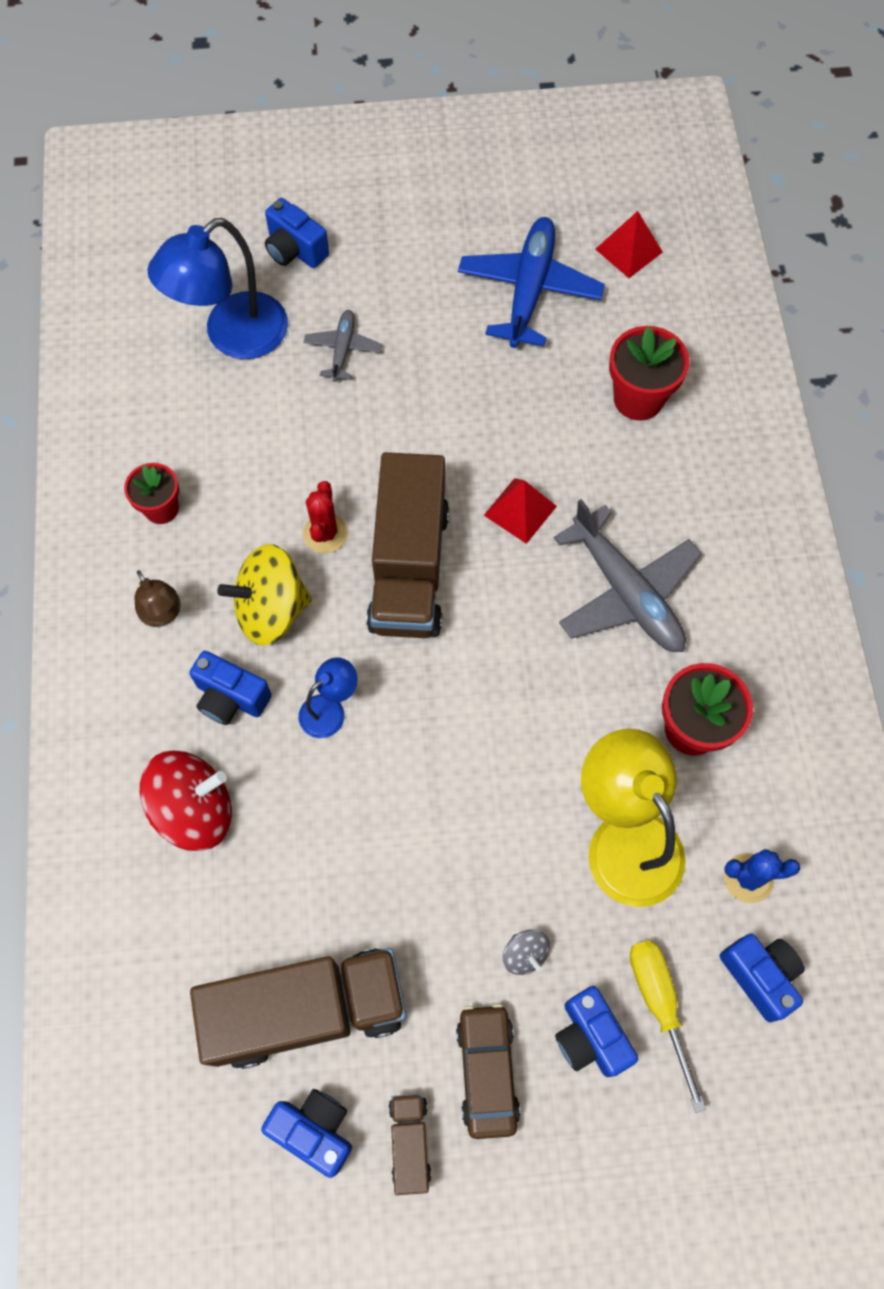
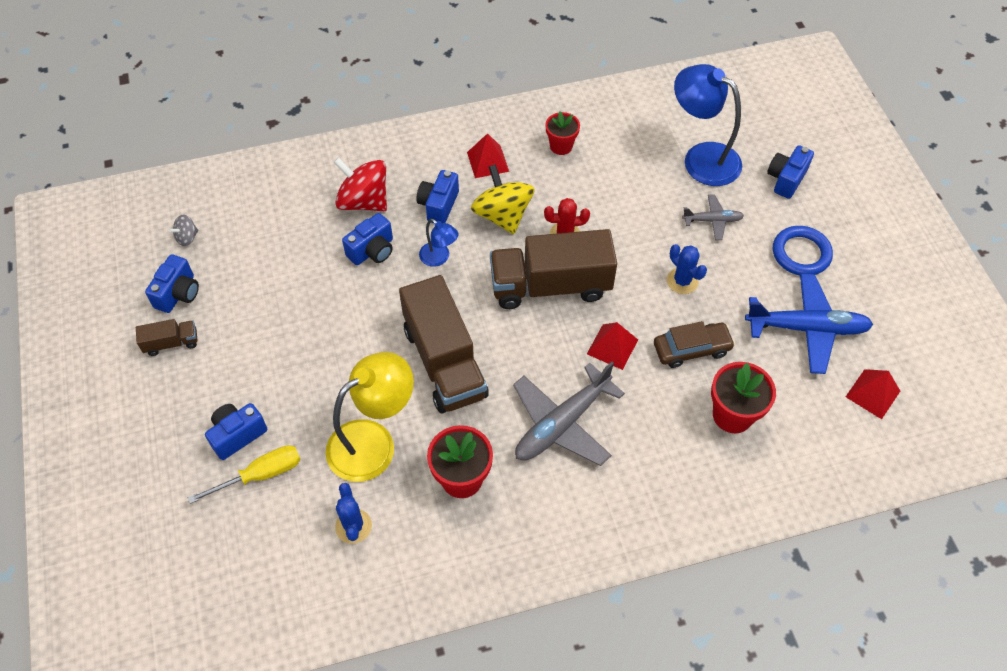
camera: 80 degrees right, 10 degrees down
brown lamp [135,571,181,627] -> red pyramid [467,133,509,178]
red spinning top [140,750,232,851] -> red spinning top turned 150 degrees clockwise [333,157,387,211]
brown truck [190,948,406,1069] -> brown truck moved to [399,275,489,413]
brown car [456,1004,520,1139] -> brown car moved to [654,321,735,368]
grey spinning top [503,929,550,975] -> grey spinning top moved to [169,215,198,246]
blue camera [720,933,805,1022] -> blue camera moved to [342,213,393,265]
none -> blue cactus [667,244,707,294]
none -> blue ring [773,226,833,275]

